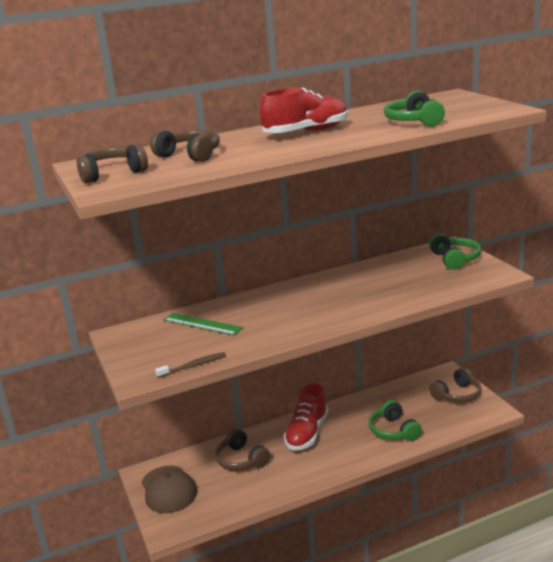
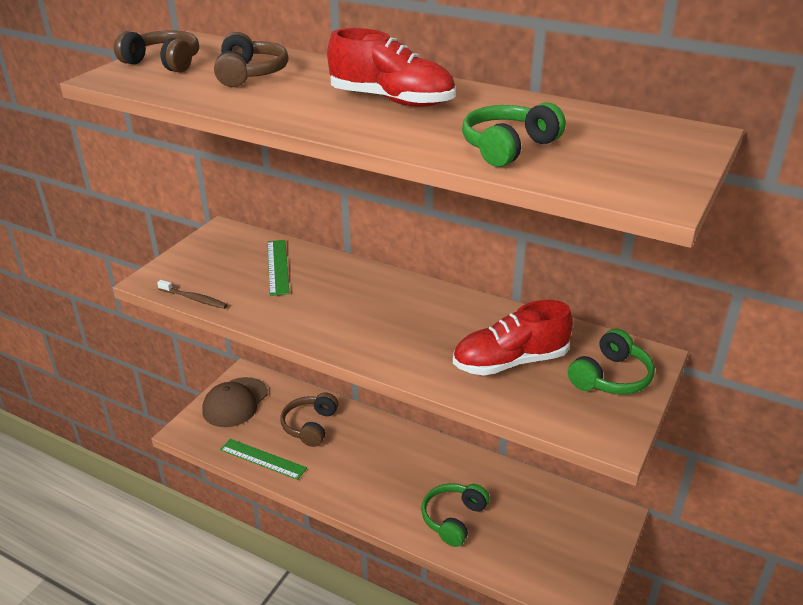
camera: 50 degrees right, 10 degrees up
red shoe [284,383,328,451] -> red shoe moved to [453,300,573,376]
brown headphones [429,367,481,403] -> none
none -> green ruler [220,439,307,480]

